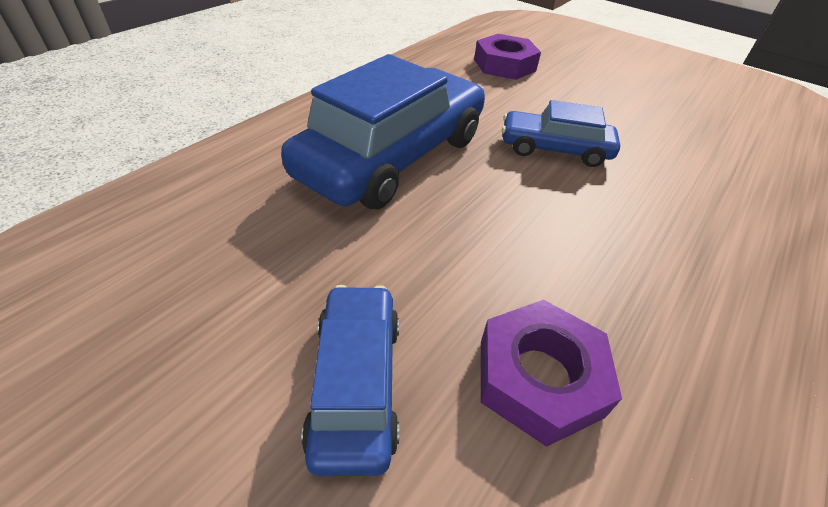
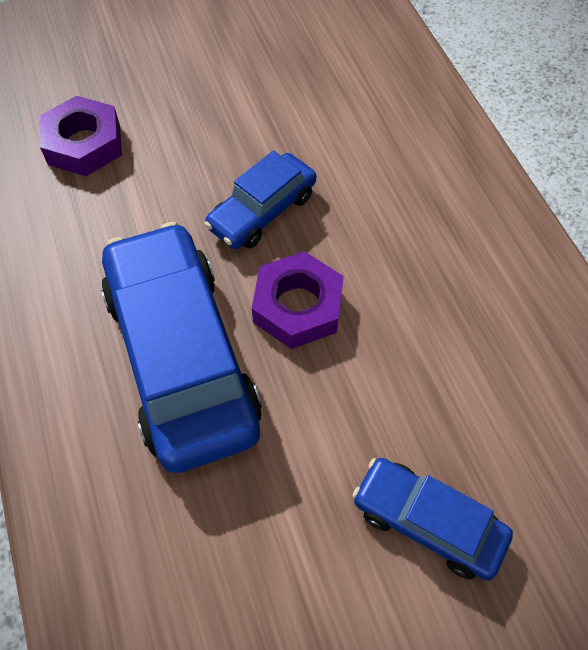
camera: 55 degrees left, 15 degrees up
purple nut [481,300,622,447] -> purple nut moved to [252,251,344,349]

